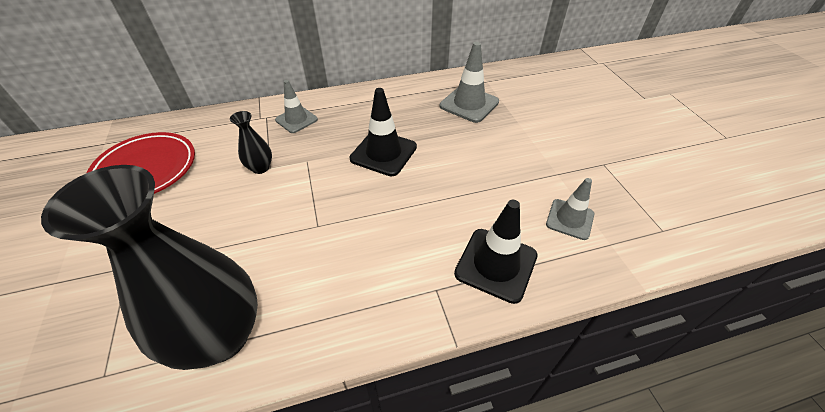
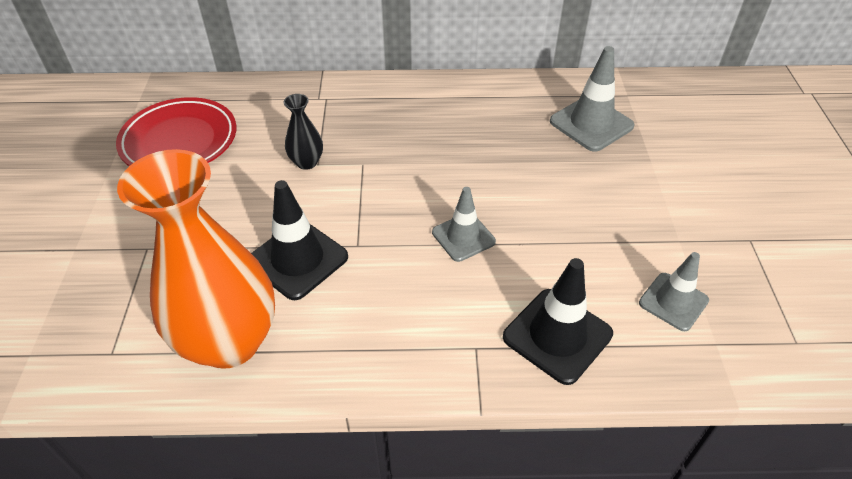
camera: 15 degrees right, 0 degrees up
black vase [41,165,258,370] -> orange vase [117,149,275,369]
grey traffic cone [275,80,318,133] -> grey traffic cone moved to [432,187,496,262]
black traffic cone [350,88,417,176] -> black traffic cone moved to [251,180,348,300]

